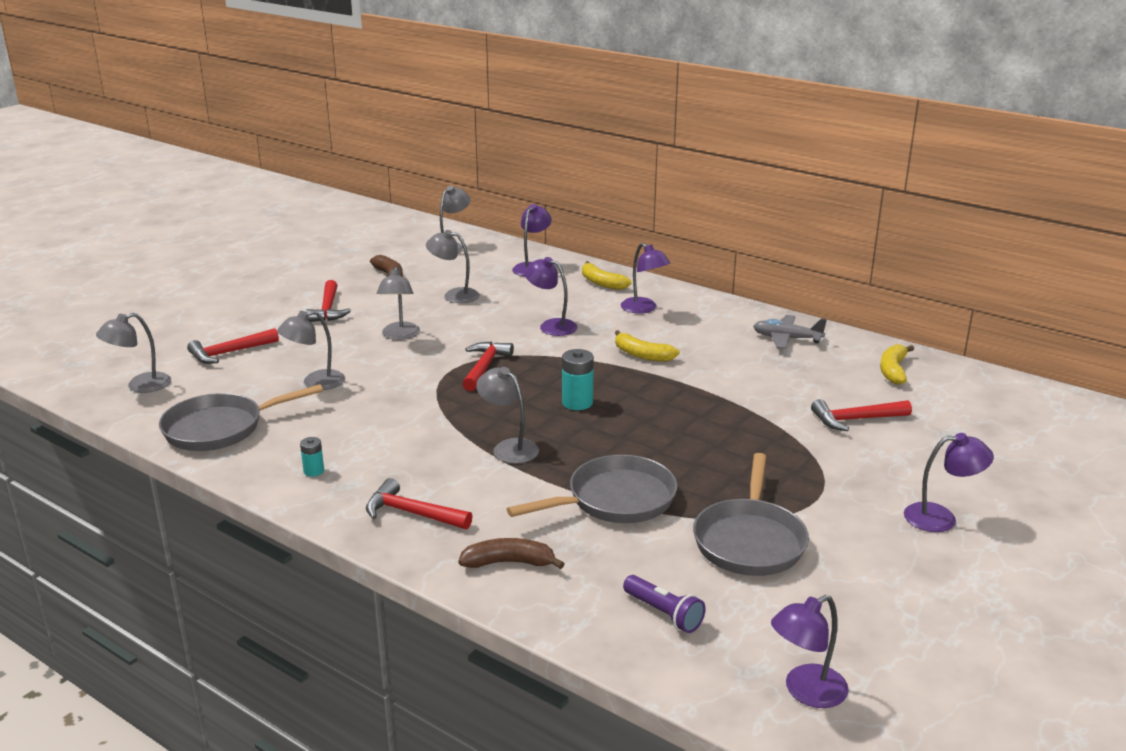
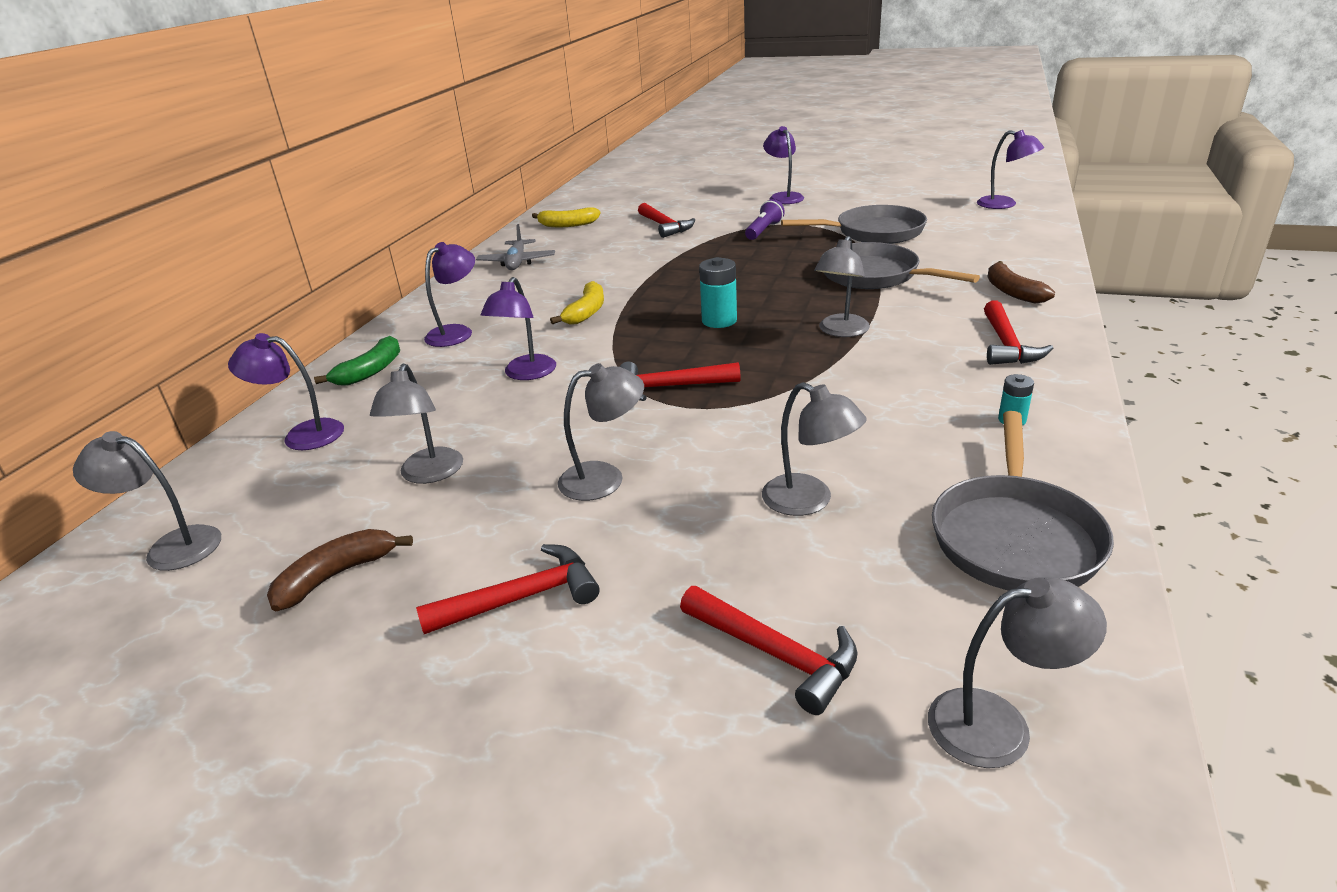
camera: 105 degrees left, 5 degrees up
grey lamp [96,313,171,393] -> grey lamp turned 45 degrees counterclockwise [928,577,1107,768]
grey pan [159,384,323,451] -> grey pan turned 60 degrees clockwise [932,411,1114,591]
yellow banana [582,261,632,290] -> green banana [314,336,400,386]
purple flashlight [623,575,706,633] -> purple flashlight moved to [745,199,785,240]

